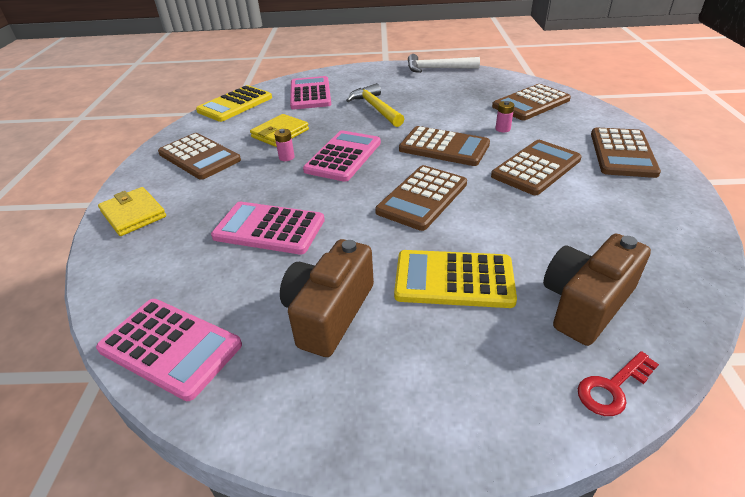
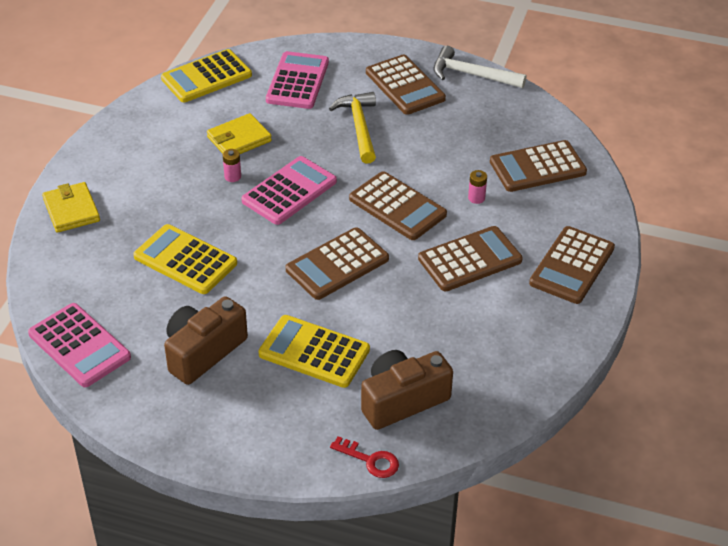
camera: 15 degrees right, 5 degrees up
brown calculator [158,133,241,180] -> brown calculator moved to [366,55,446,115]
pink calculator [211,202,325,255] -> yellow calculator [134,224,237,294]
red key [577,351,659,416] -> red key turned 135 degrees counterclockwise [330,436,399,478]

